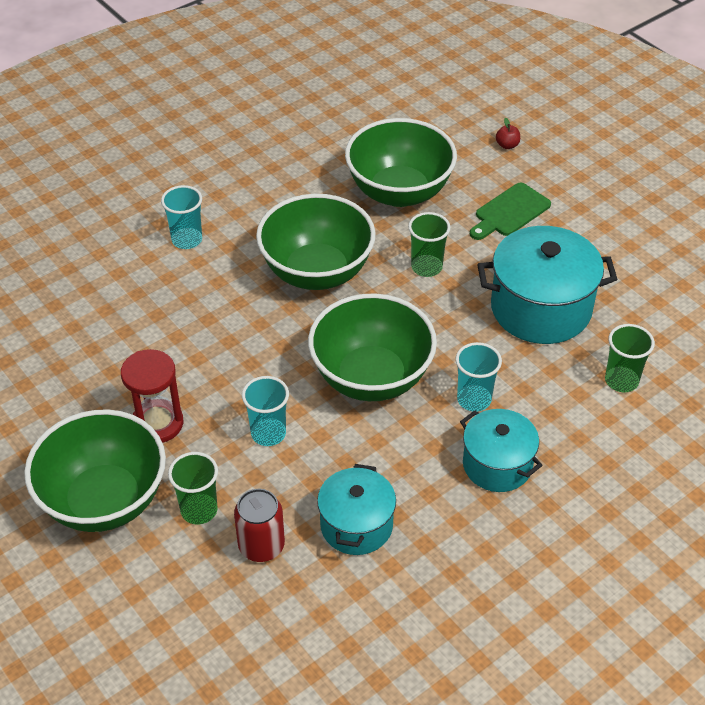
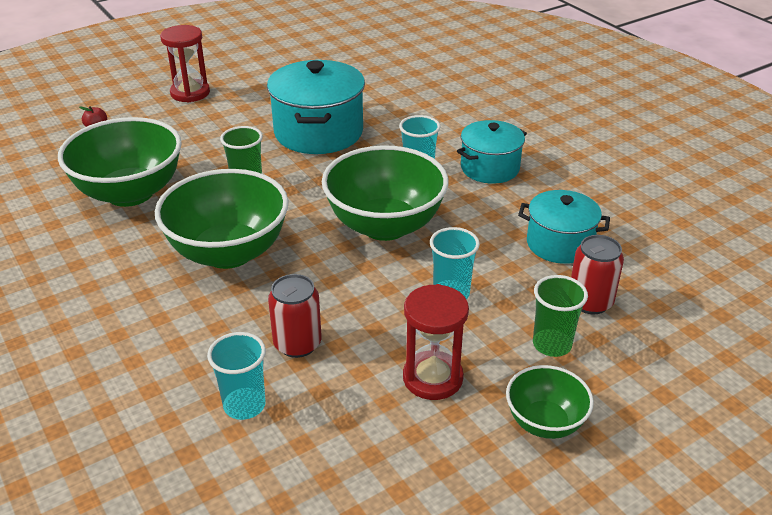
camera: 85 degrees left, 10 degrees down
green bowl [24,409,166,532] -> green bowl [506,365,594,439], size x0.53
turquoise cup [161,185,202,249] -> turquoise cup moved to [207,332,266,420]
green cutting board [470,183,551,240] -> none
green cup [605,324,655,392] -> none
none -> red hourglass [160,25,210,103]
none -> red can [268,274,322,358]

